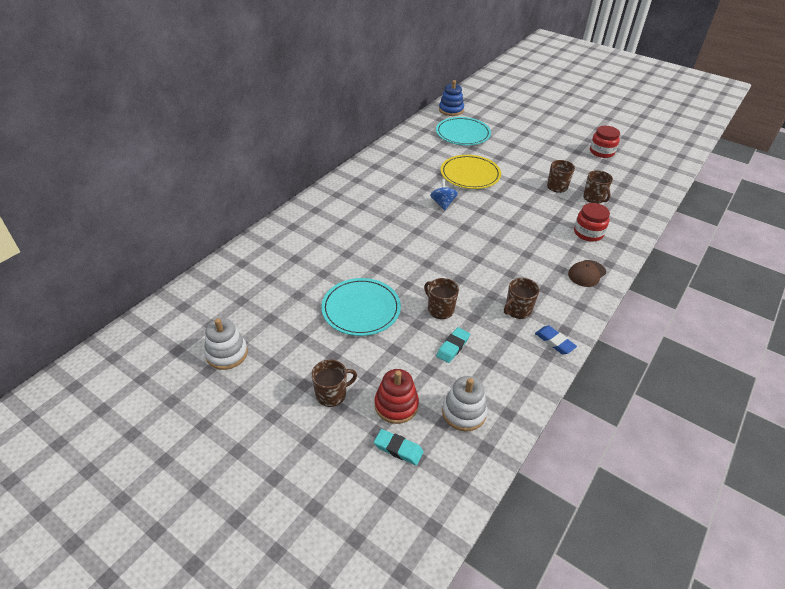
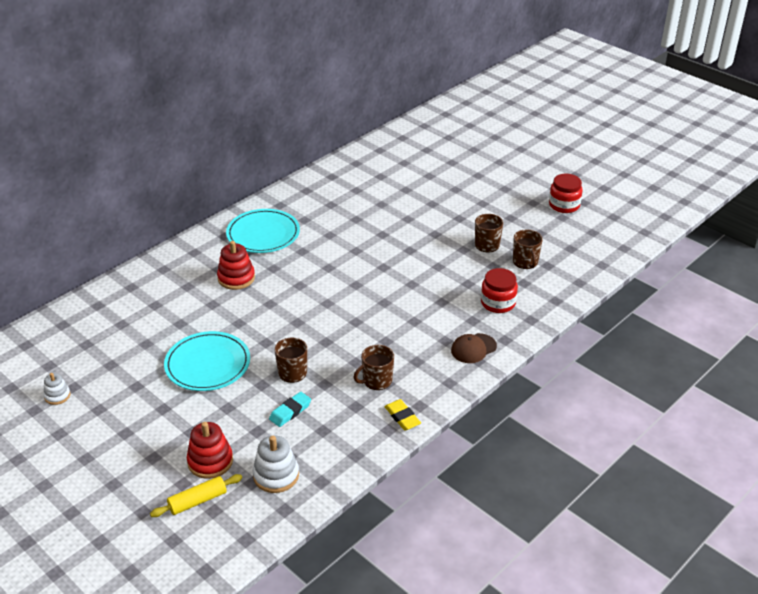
camera: 10 degrees right, 5 degrees down
white stacking toy [204,318,248,370] -> white stacking toy [43,373,71,405], size x0.60
brown mug [311,360,357,407] -> none
turquoise eraser [374,429,424,465] -> yellow rolling pin [150,474,242,517]
blue spinning top [430,179,458,210] -> none
turquoise plate [436,117,491,145] -> turquoise plate moved to [226,209,300,253]
blue stacking toy [439,80,464,116] -> none
yellow plate [441,155,501,189] -> none
blue eraser [535,326,577,355] -> yellow eraser [384,399,421,431]
none -> red stacking toy [217,241,255,290]

